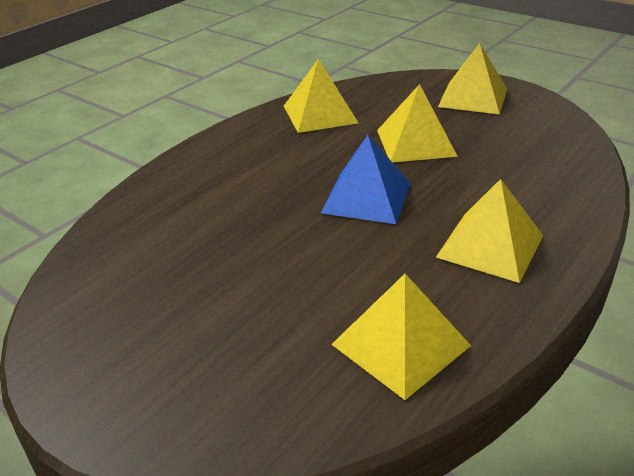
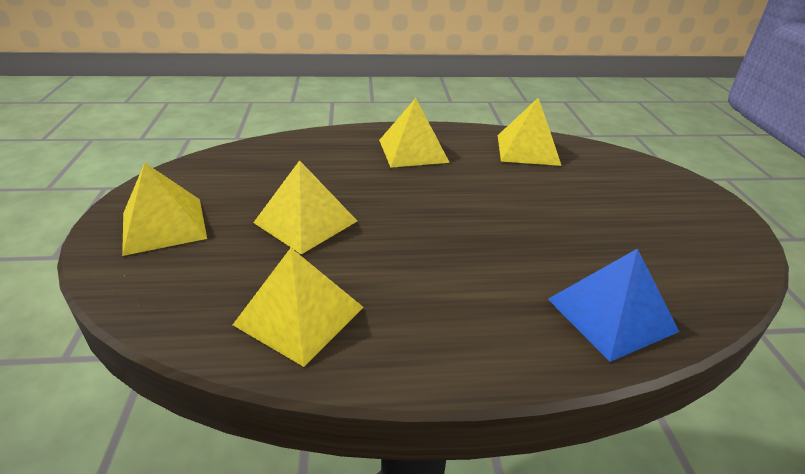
camera: 135 degrees left, 0 degrees up
blue pyramid [321,135,411,224] -> blue pyramid moved to [548,248,679,362]

